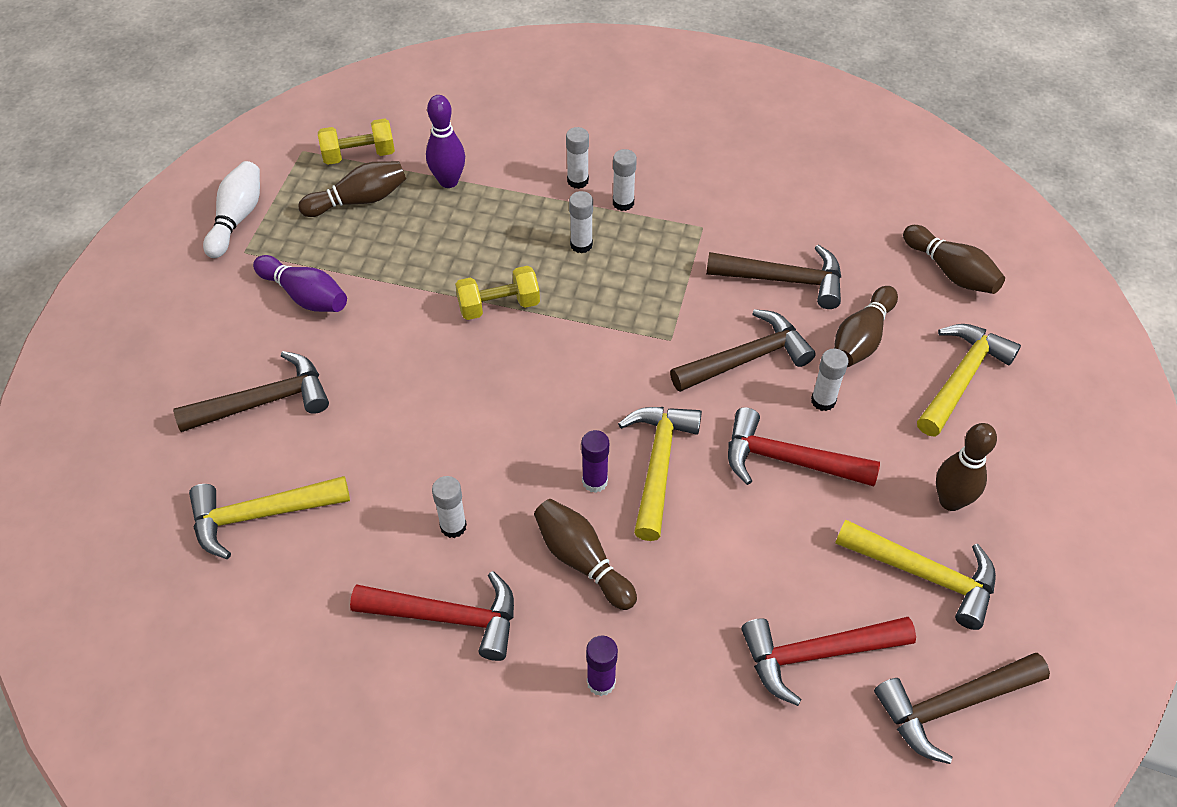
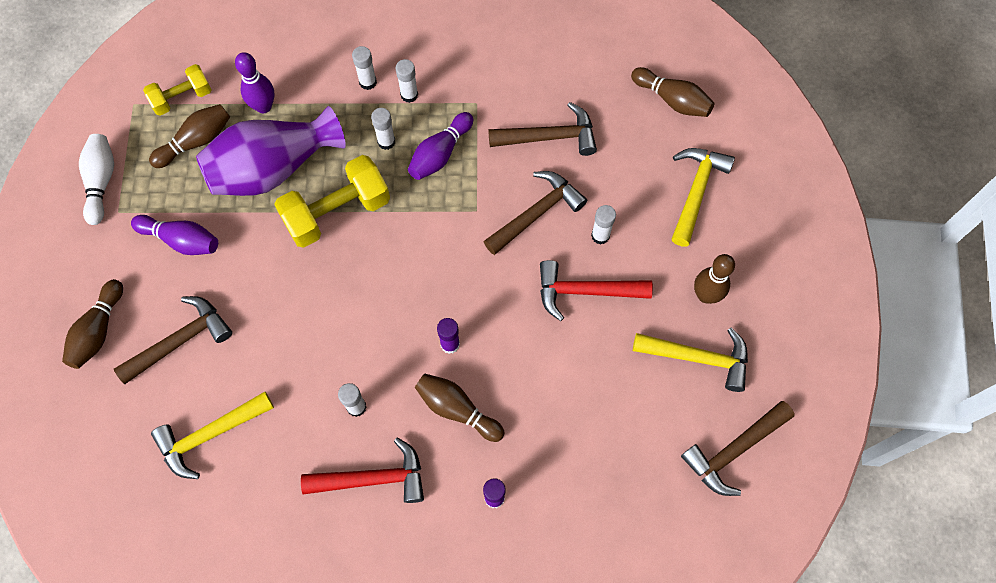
camera: 15 degrees left, 15 degrees up
yellow dumbbell [455,266,540,320] -> yellow dumbbell [274,155,390,248], size x1.66
yellow hammer [618,407,702,541] -> none
red hammer [741,617,916,706] -> none
brown bowling pin [834,286,898,367] -> brown bowling pin moved to [62,279,123,369]
none -> purple vase [196,106,346,196]
none -> purple bowling pin [408,112,473,180]

